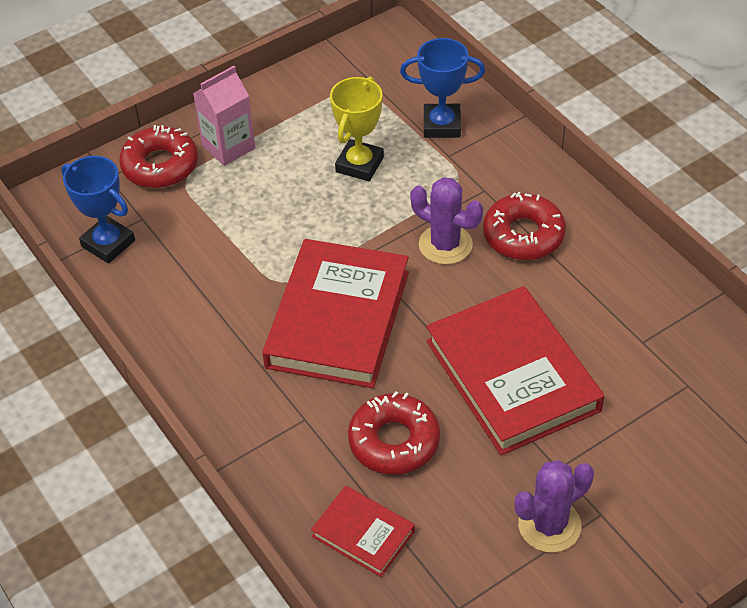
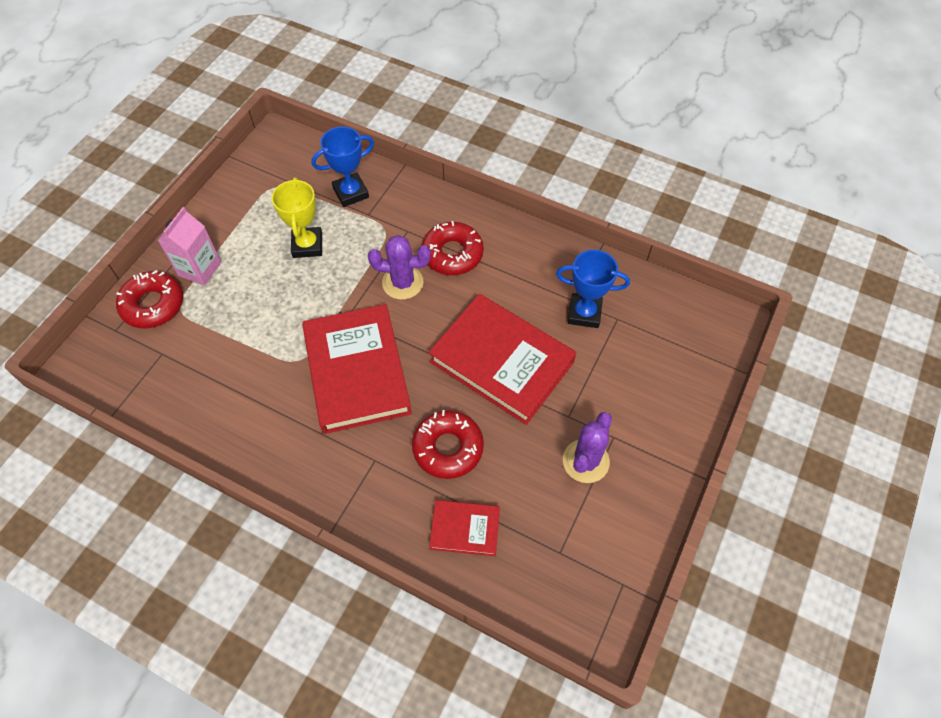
camera: 30 degrees left, 10 degrees up
blue trophy [61,156,135,264] -> blue trophy moved to [556,250,630,328]

